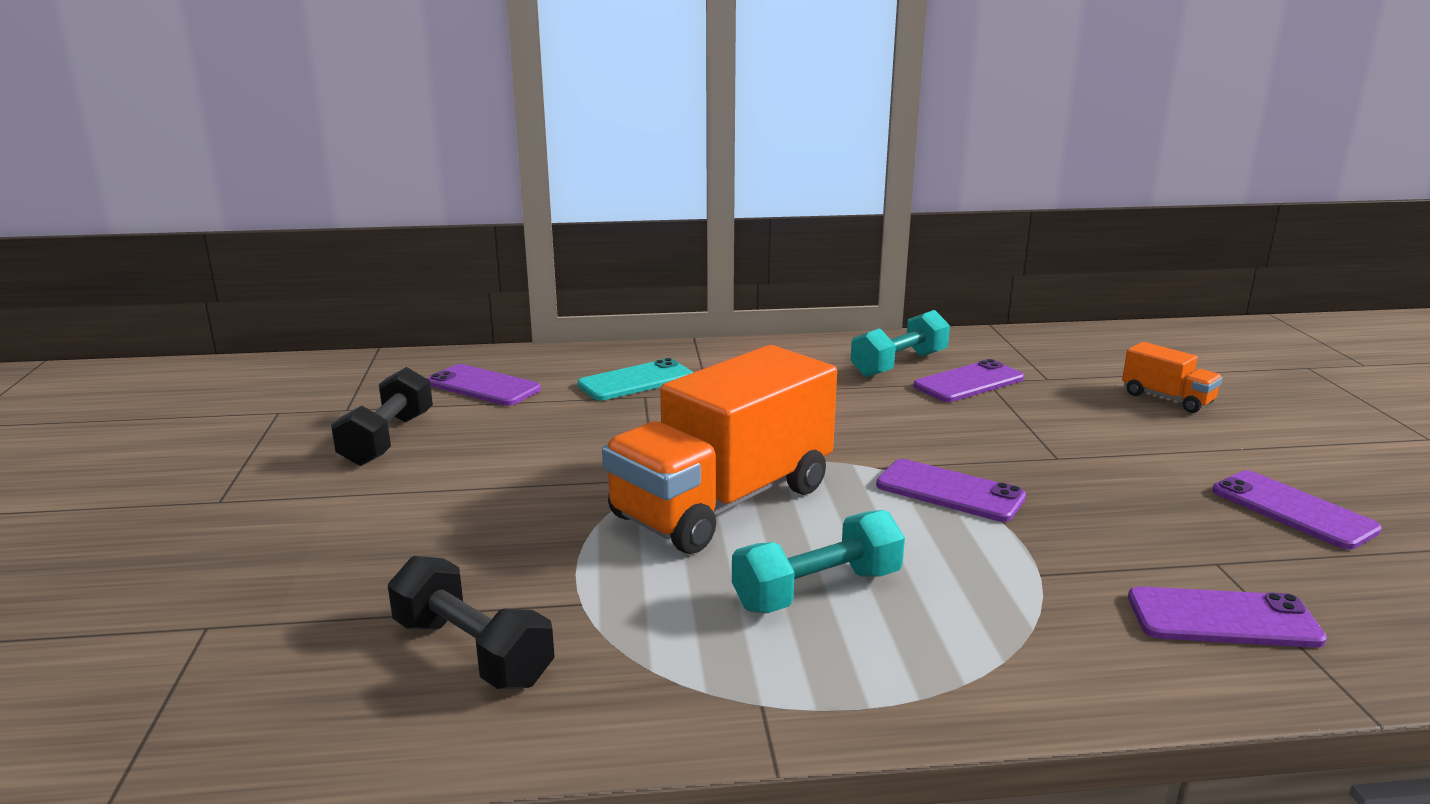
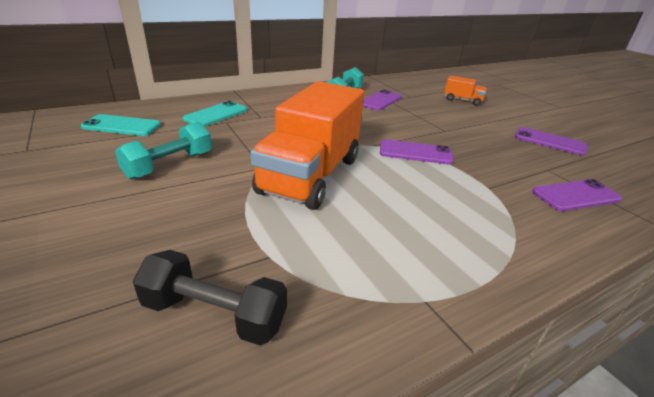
camera: 25 degrees left, 10 degrees up
black dumbbell [331,367,433,466] -> none
purple phone [428,364,541,406] -> turquoise phone [81,114,161,136]
turquoise dumbbell [732,510,905,613] -> turquoise dumbbell moved to [115,122,212,180]

